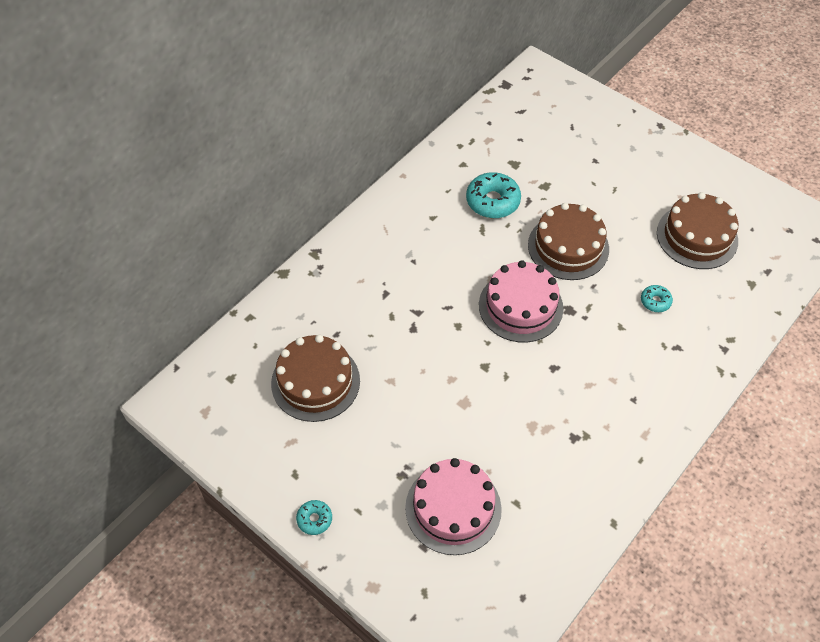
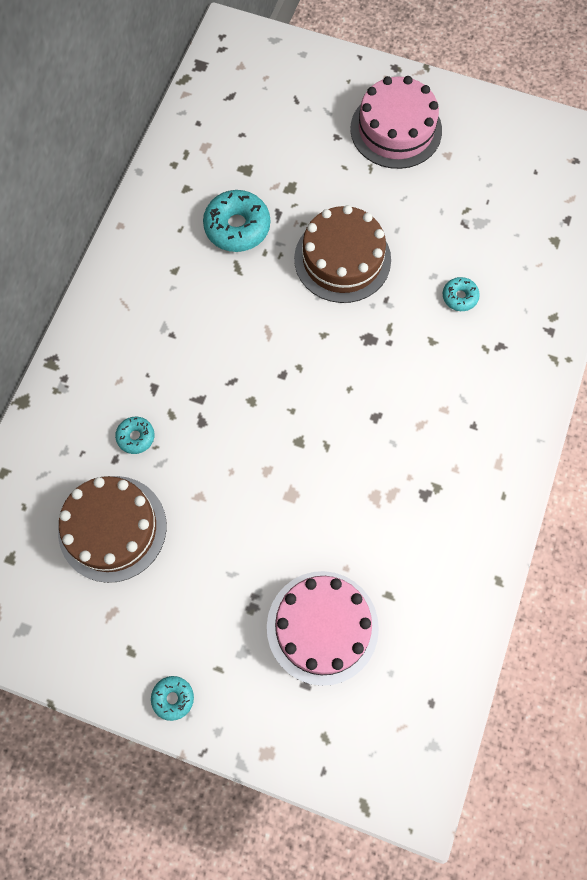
camera: 20 degrees left, 15 degrees up
pink cake [479,260,563,342] -> pink cake moved to [350,76,442,169]
brown cake [657,192,738,269] -> none
none -> turquoise donut [115,417,155,454]

